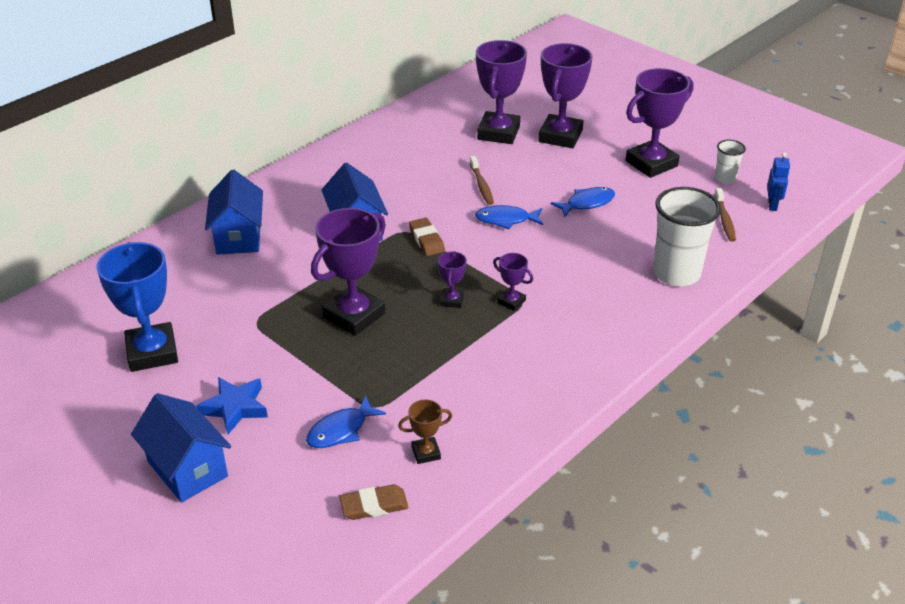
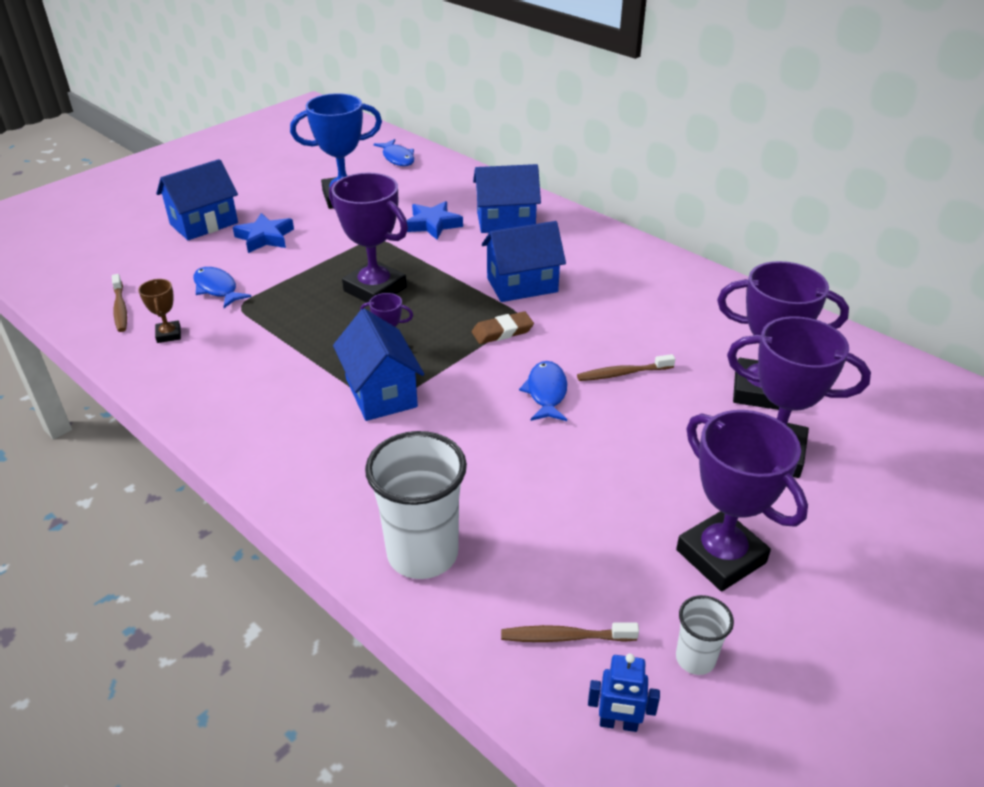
camera: 90 degrees right, 0 degrees up
brown eraser [339,484,409,520] -> brown toothbrush [112,274,127,332]
purple trophy [493,253,533,311] -> blue house [333,309,424,421]
blue fish [551,187,615,217] -> blue fish moved to [373,139,414,166]
none -> blue star [406,201,463,240]

